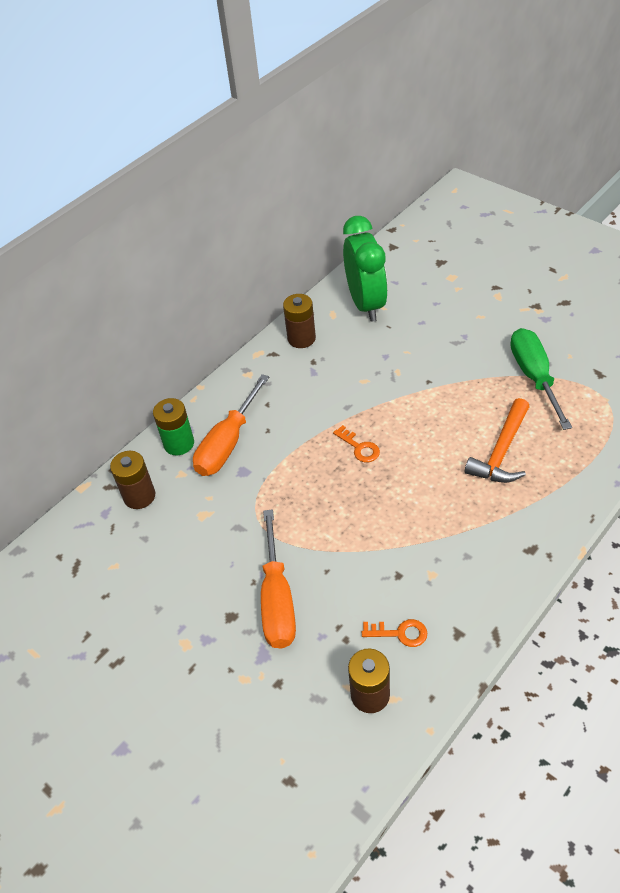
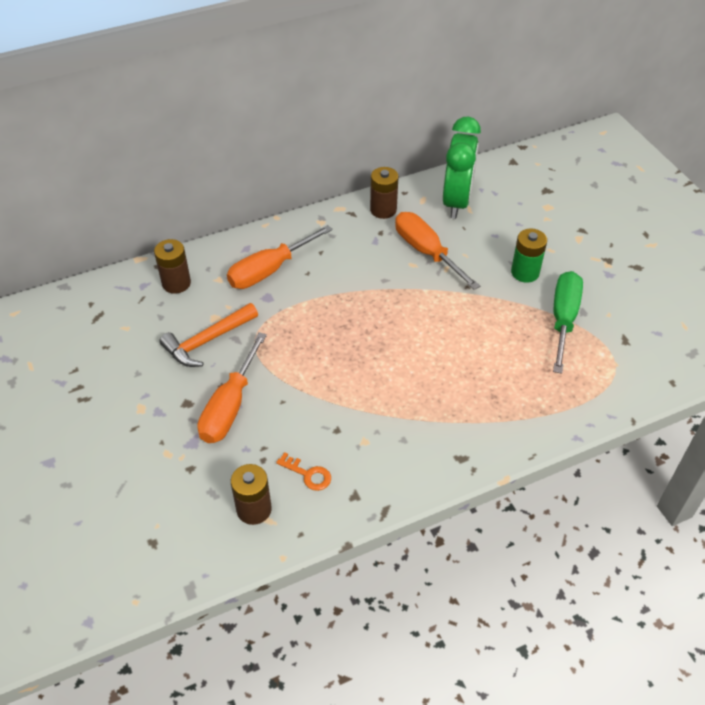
camera: 20 degrees right, 0 degrees up
green battery [153,398,194,455] -> green battery moved to [511,228,547,283]
orange key [333,425,380,462] -> none
orange hammer [465,398,530,483] -> orange hammer moved to [159,303,258,367]
none -> orange screwdriver [395,212,480,290]

